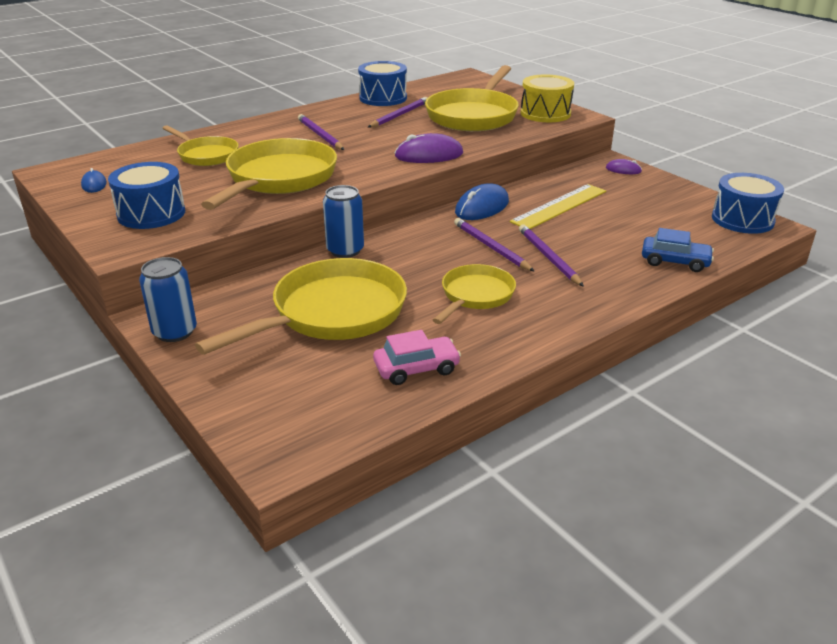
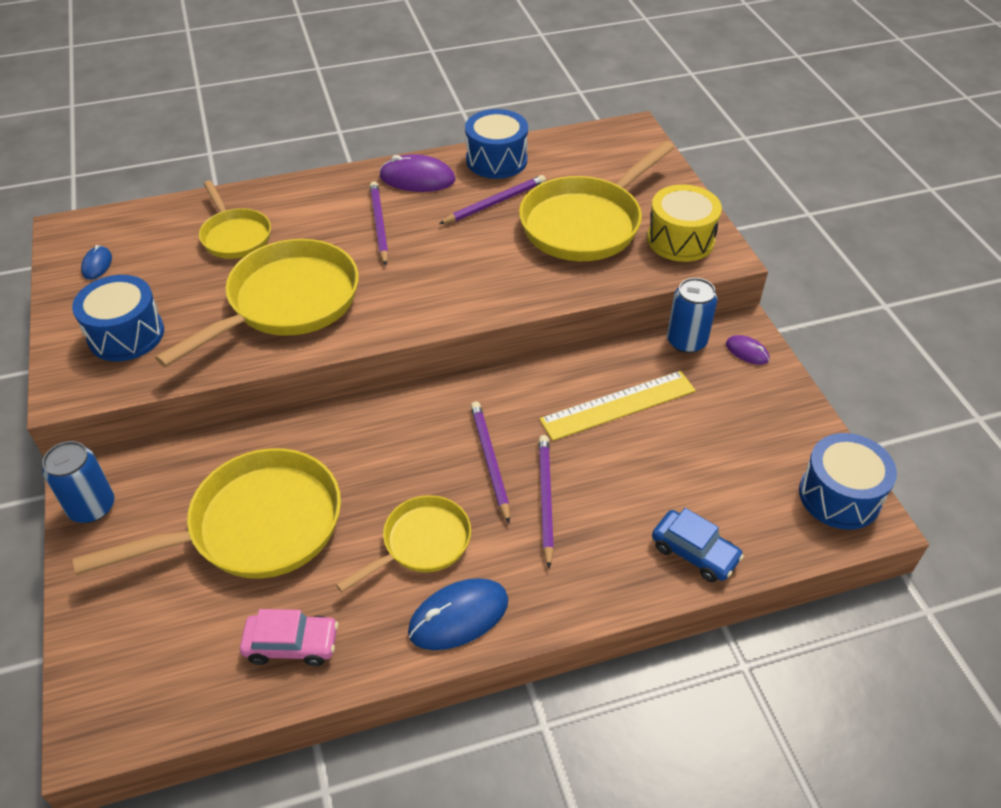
camera: 20 degrees right, 15 degrees up
blue can [323,185,364,258] -> blue can moved to [667,278,718,353]
purple mouse [395,133,463,163] -> purple mouse moved to [379,154,455,192]
blue mouse [455,183,509,220] -> blue mouse moved to [408,578,508,650]

